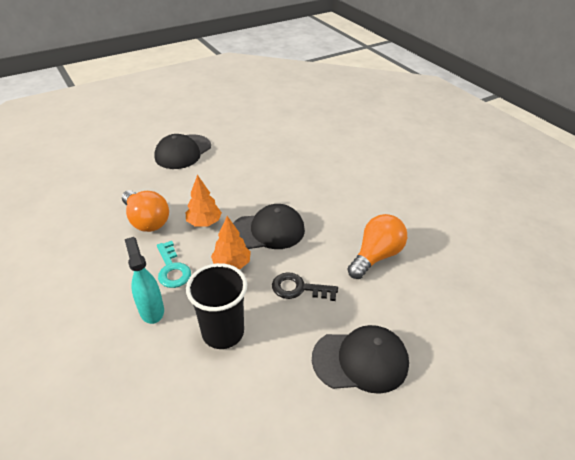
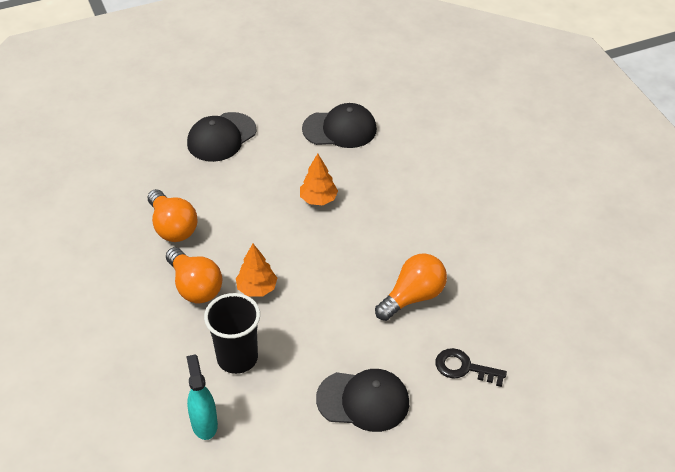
camera: 10 degrees right, 5 degrees up
turquoise spray bottle [125,237,164,324] -> turquoise spray bottle moved to [186,354,218,440]
turquoise key [157,241,191,288] -> orange light bulb [166,247,222,303]
orange tree [186,175,222,227] -> orange tree moved to [300,153,338,206]
black cap [233,204,305,249] -> black cap moved to [302,103,377,148]
black key [272,272,338,301] -> black key moved to [435,348,507,387]

